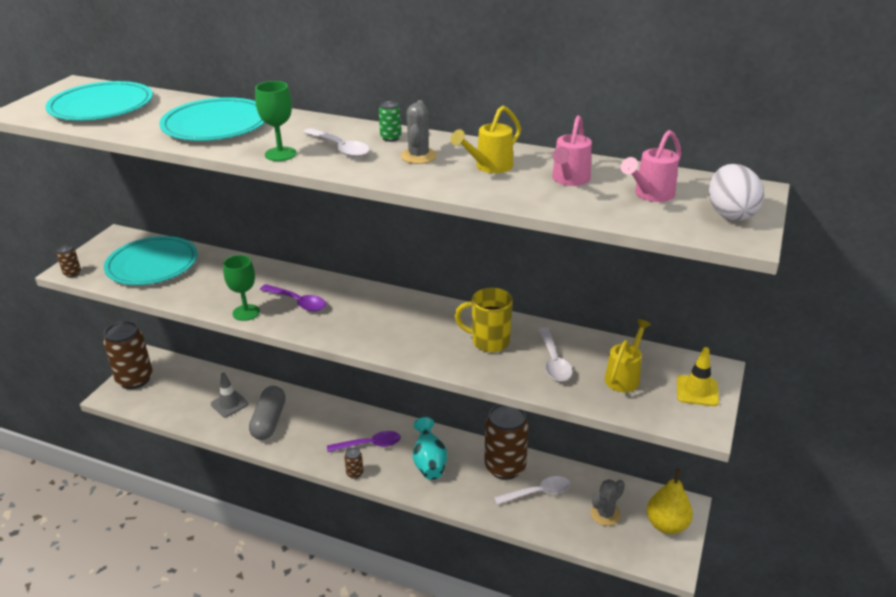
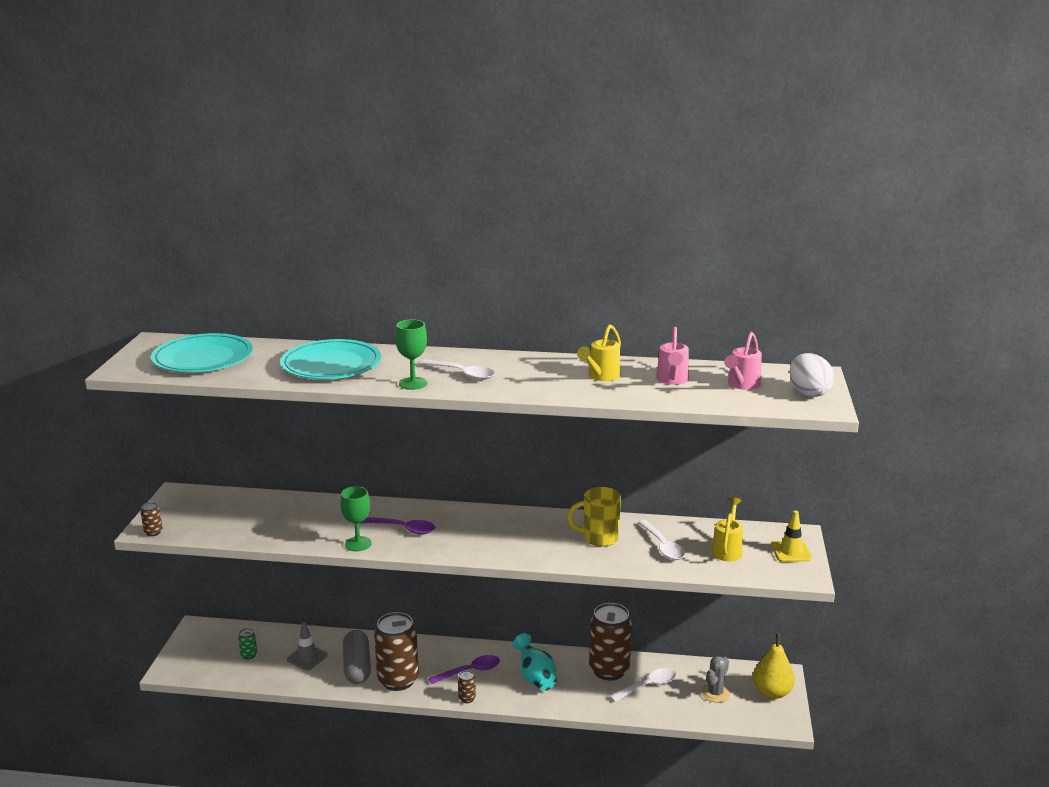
camera: 15 degrees left, 10 degrees down
brown can [103,321,153,389] -> brown can moved to [374,612,419,691]
turquoise plate [104,236,198,285] -> none
green can [379,101,401,142] -> green can moved to [238,628,257,659]
grey cactus [401,100,437,164] -> none

